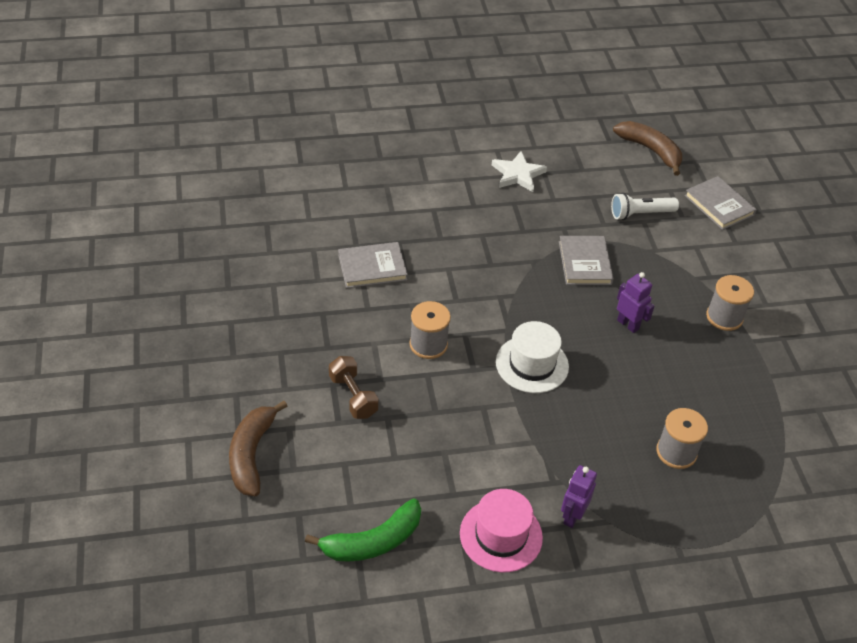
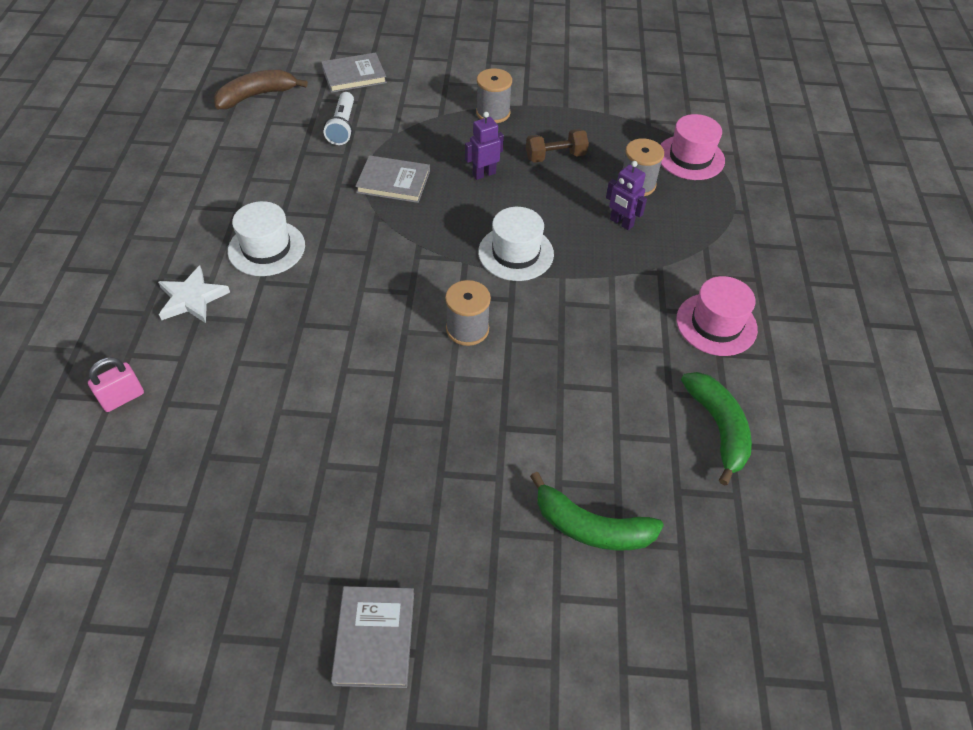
camera: 75 degrees left, 5 degrees up
brown banana [229,401,287,496] -> green banana [530,472,664,551]
brown dumbbell [329,356,379,419] -> brown dumbbell moved to [526,129,589,163]
grey book [338,242,408,288] -> grey book moved to [331,586,414,688]
white star [492,151,547,192] -> white star moved to [158,266,230,323]
purple robot [561,465,597,528] -> purple robot moved to [606,161,647,230]
none -> pink padlock [88,357,144,412]
none -> white hat [228,201,305,276]
none -> pink hat [660,114,725,180]

